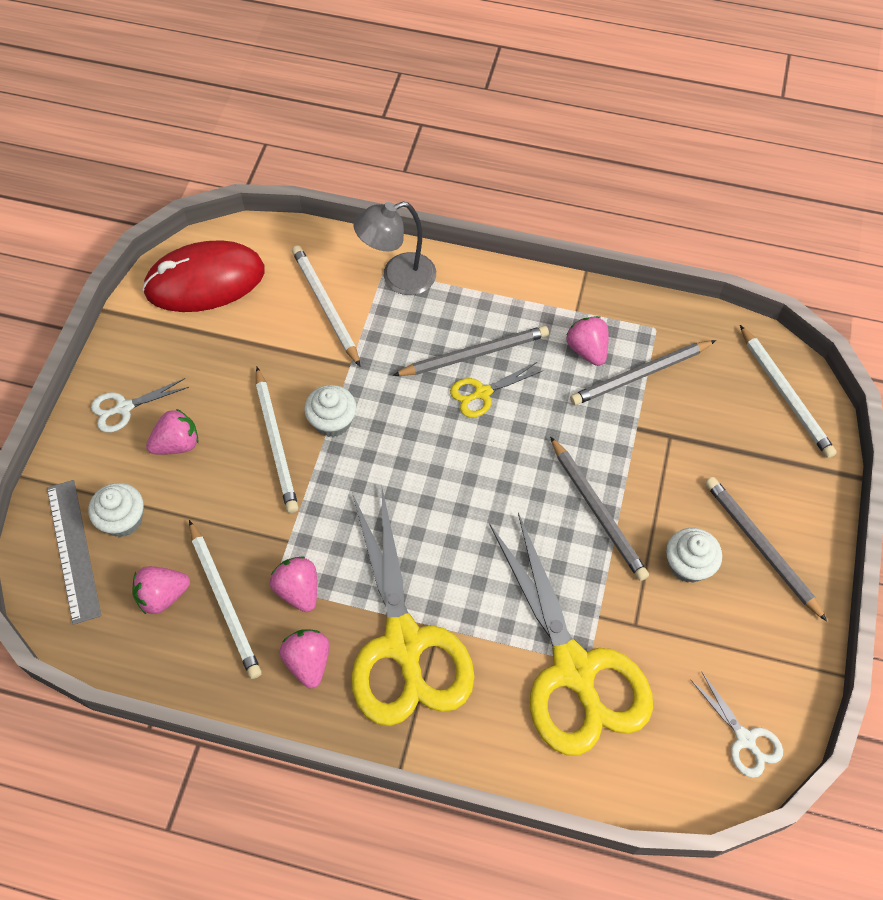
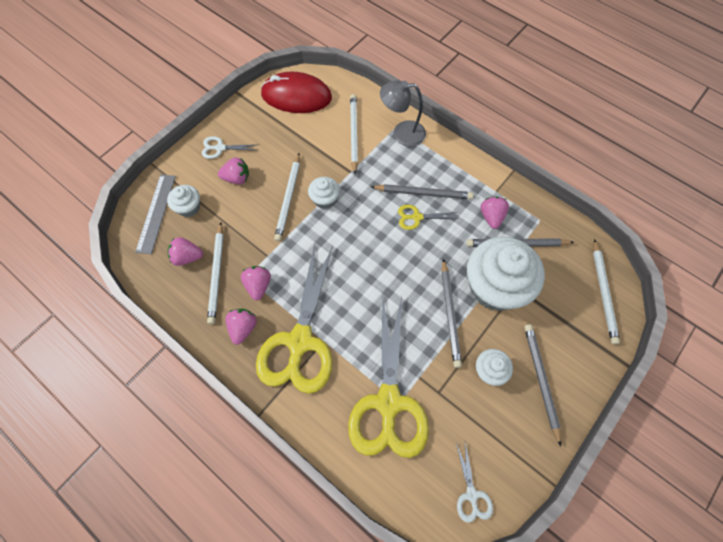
camera: 25 degrees right, 5 degrees up
none -> white cupcake [467,237,545,311]

